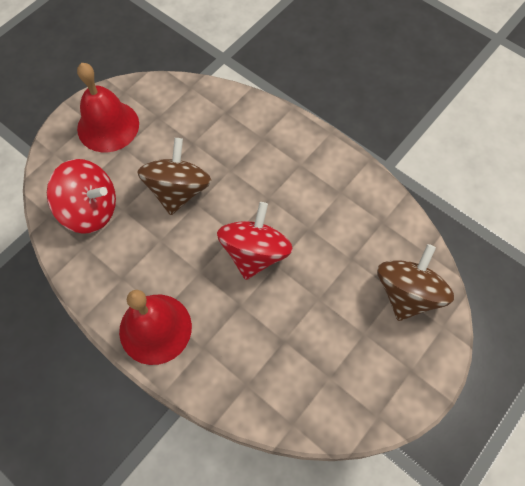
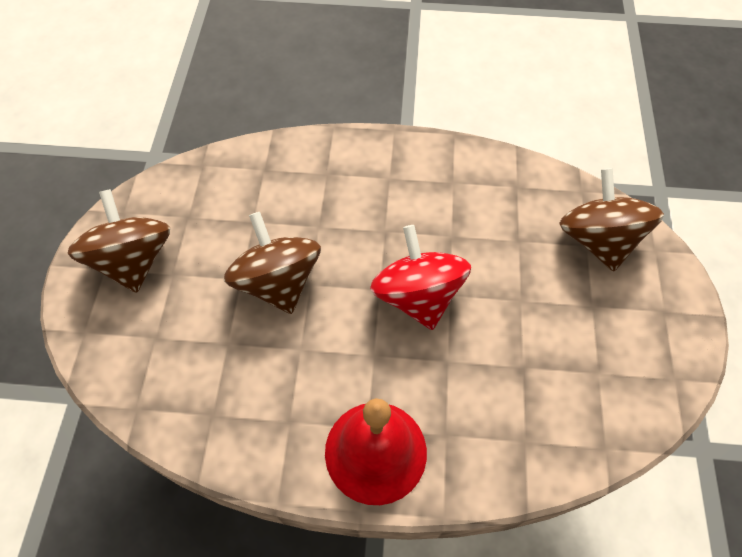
camera: 35 degrees left, 5 degrees down
red spinning top [47,159,116,234] -> none
red bell [77,63,139,152] -> brown spinning top [67,189,170,293]

